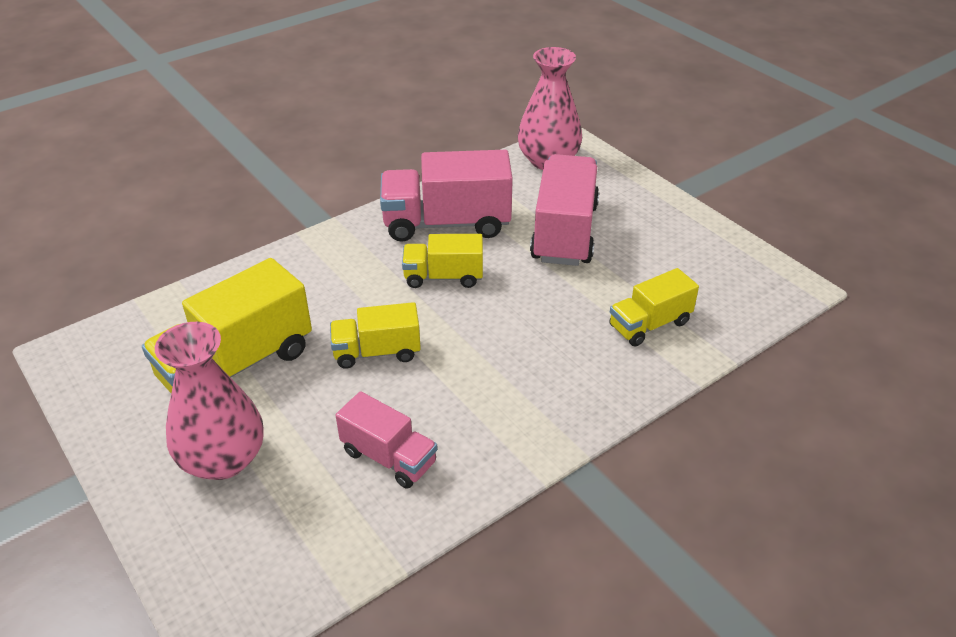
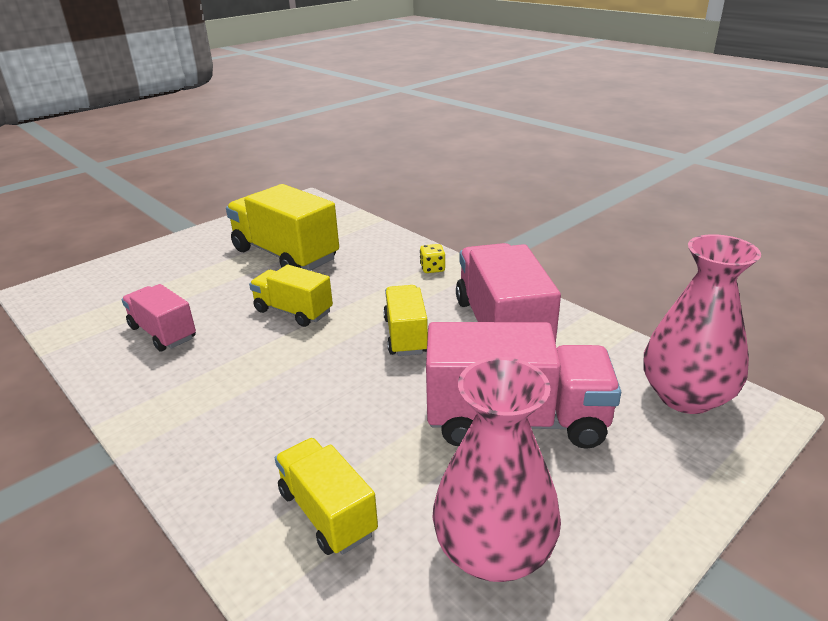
camera: 85 degrees right, 10 degrees down
pink vase [155,322,264,480] -> pink vase moved to [433,357,561,582]
yellow truck [330,302,421,369] -> yellow truck turned 45 degrees counterclockwise [249,265,333,327]
pink truck [335,391,437,489] -> pink truck turned 105 degrees clockwise [122,284,196,352]
none -> yellow dice [420,244,445,273]

